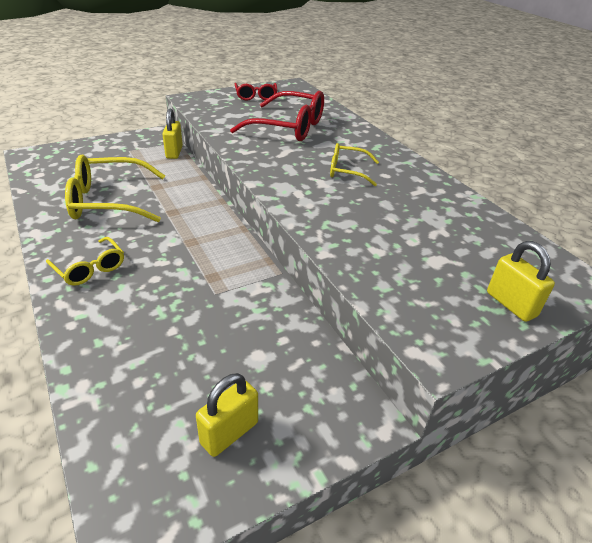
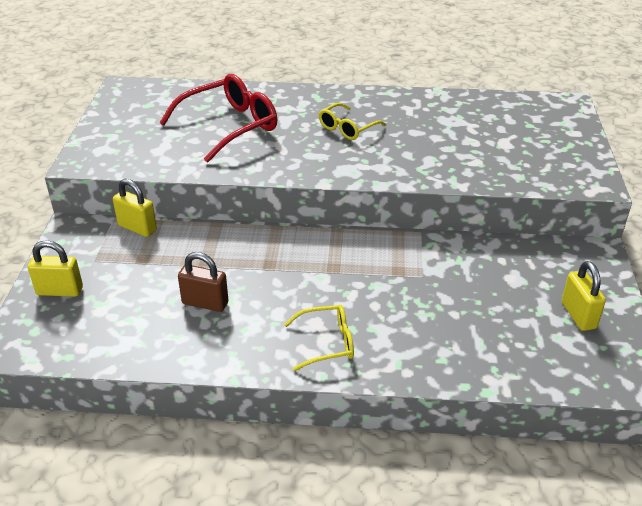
camera: 55 degrees left, 0 degrees up
yellow glasses [65,155,165,222] -> brown padlock [178,252,228,312]
red glasses [235,83,277,101] -> none
yellow padlock [487,241,555,322] -> yellow padlock moved to [28,240,83,297]

